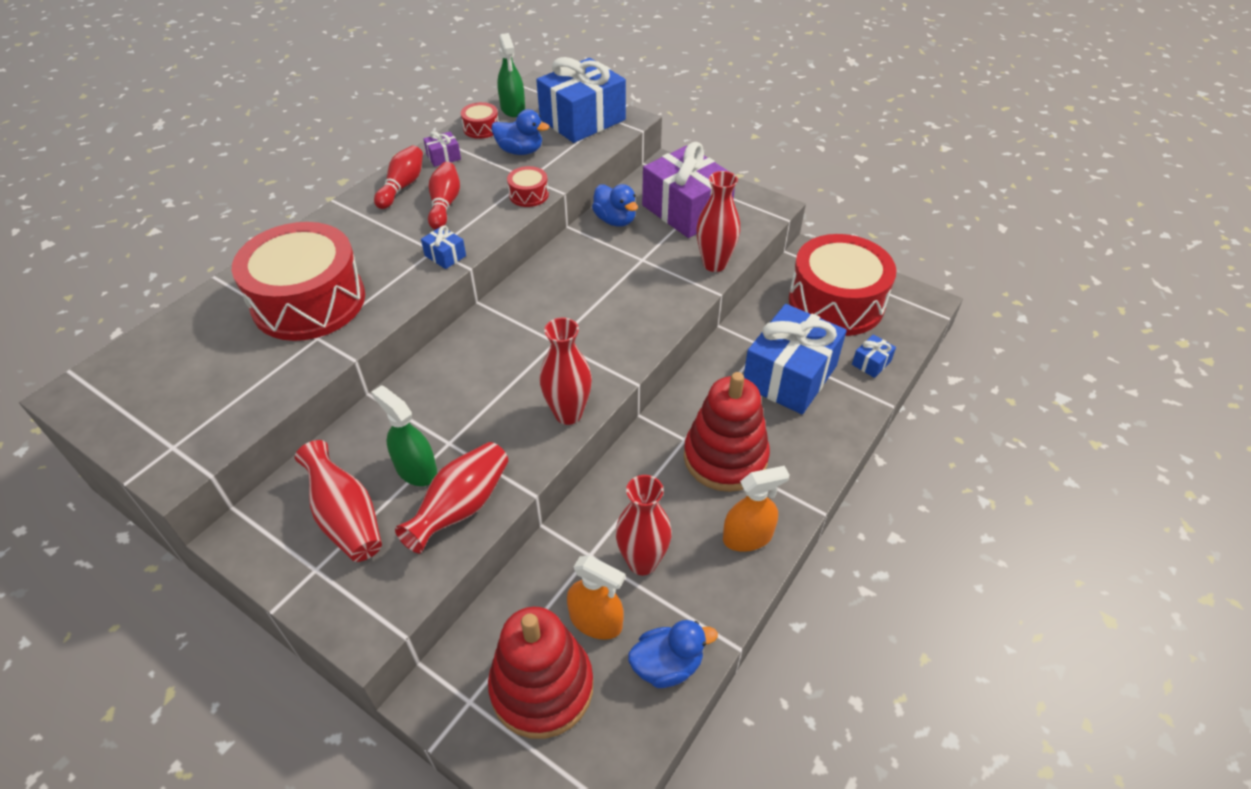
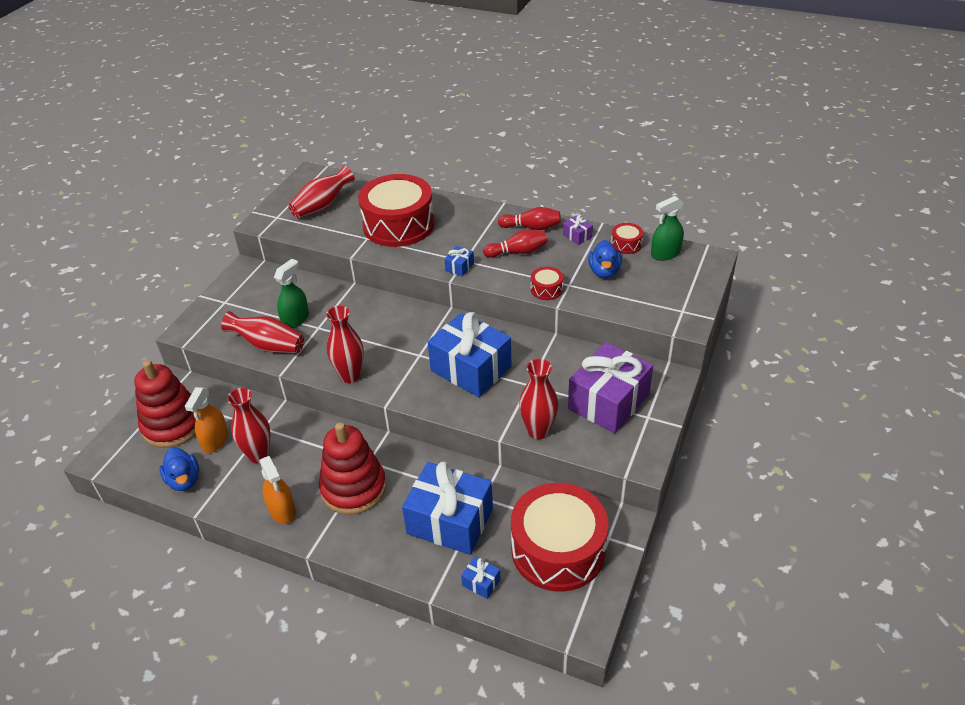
camera: 80 degrees right, 5 degrees down
red vase [295,440,382,562] -> red vase moved to [288,166,355,218]
blue gift [536,57,626,143] -> blue gift moved to [428,312,511,397]
blue duck [592,184,638,227] -> none

